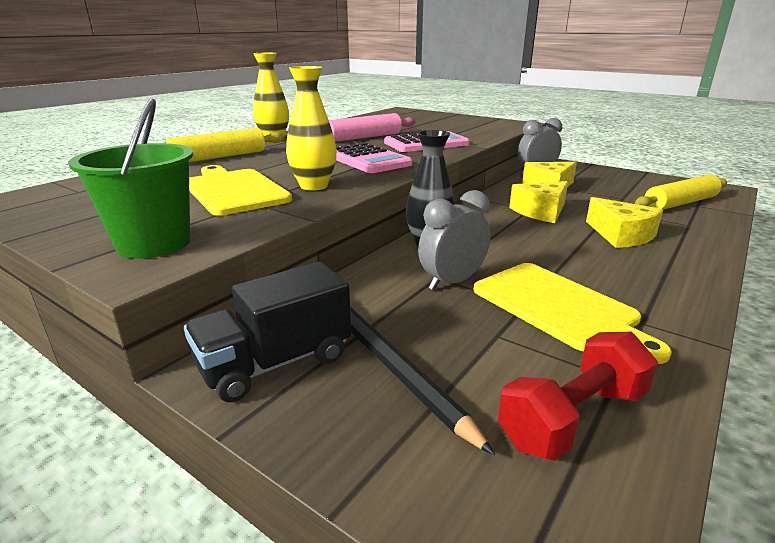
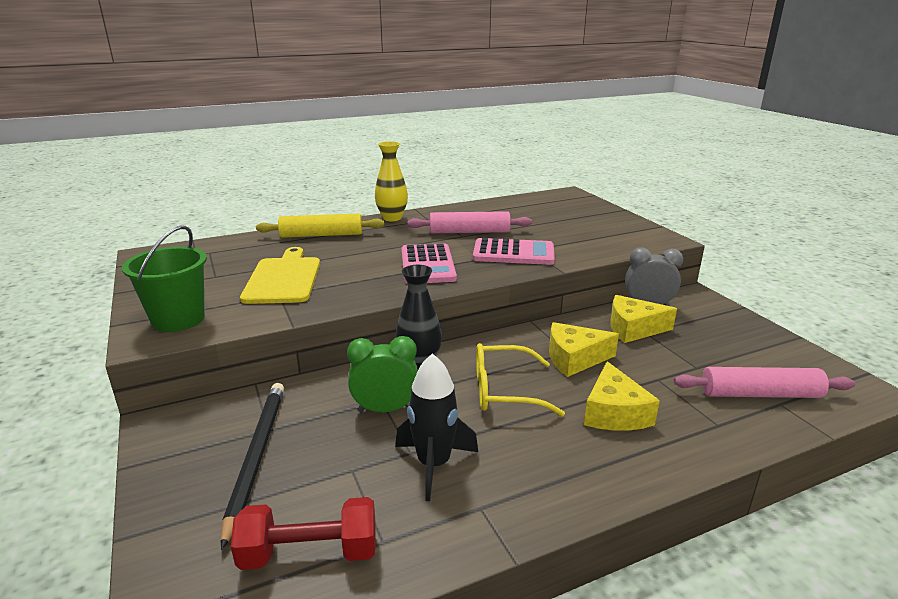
camera: 30 degrees right, 0 degrees up
black truck [184,262,351,402] -> none
yellow vase [286,66,337,191] -> none
grey clock [418,190,491,290] -> green clock [347,336,418,412]
yellow cutting board [474,263,672,364] -> black rocket [395,353,478,501]
yellow rolling pin [635,175,727,210] -> pink rolling pin [674,367,855,398]
none -> yellow glasses [476,343,565,416]

